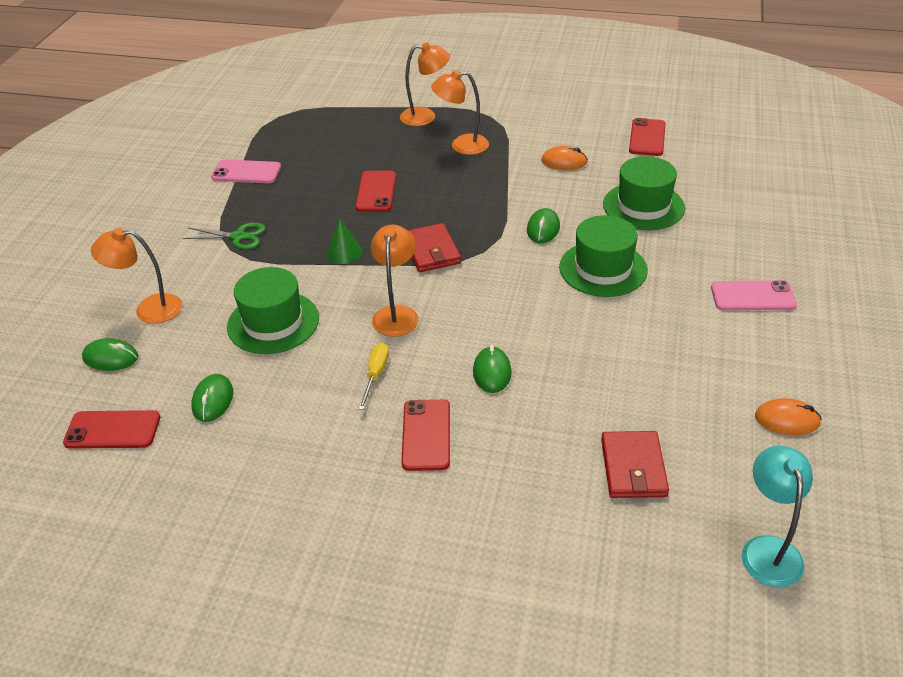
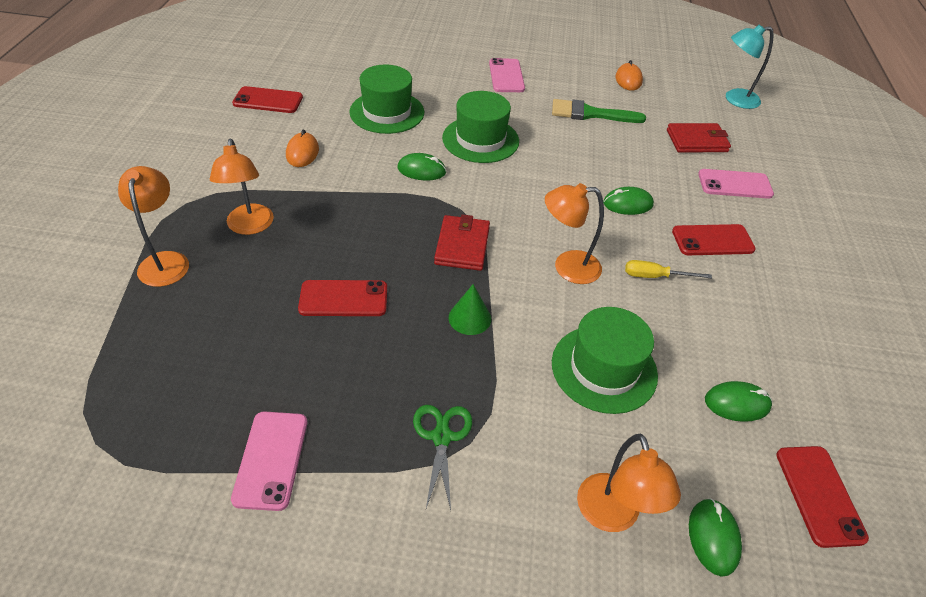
camera: 100 degrees left, 5 degrees up
red wallet [408,223,461,272] -> red wallet turned 60 degrees counterclockwise [434,214,490,271]
none -> green brush [552,99,646,123]
none -> pink phone [698,169,774,199]

